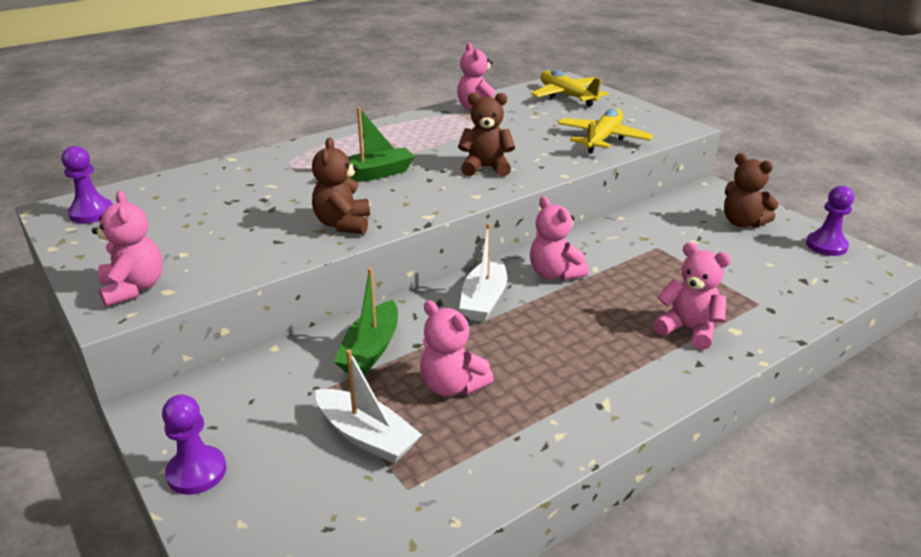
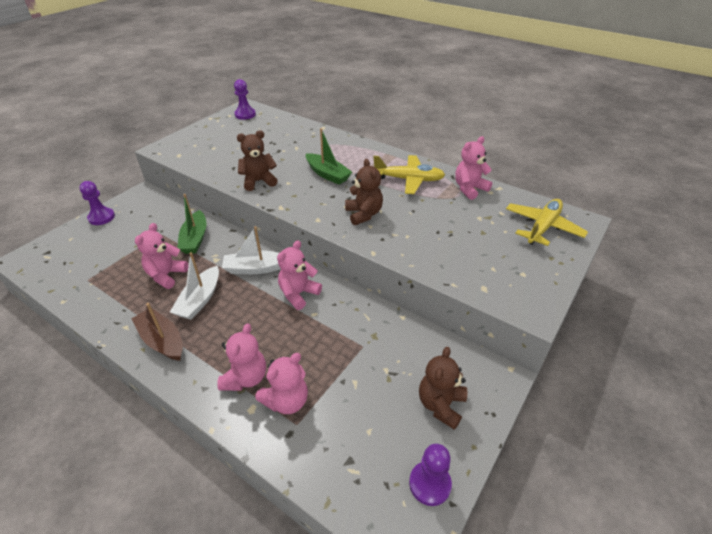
camera: 70 degrees right, 10 degrees up
pink teddy bear [92,191,163,307] -> pink teddy bear moved to [256,353,308,414]
white boat [315,349,422,463] -> white boat moved to [170,252,219,320]
green boat [333,268,398,375] -> green boat turned 90 degrees counterclockwise [177,194,206,254]
yellow plane [558,108,653,153] -> yellow plane moved to [373,155,445,194]
none -> brown boat [131,303,183,361]

